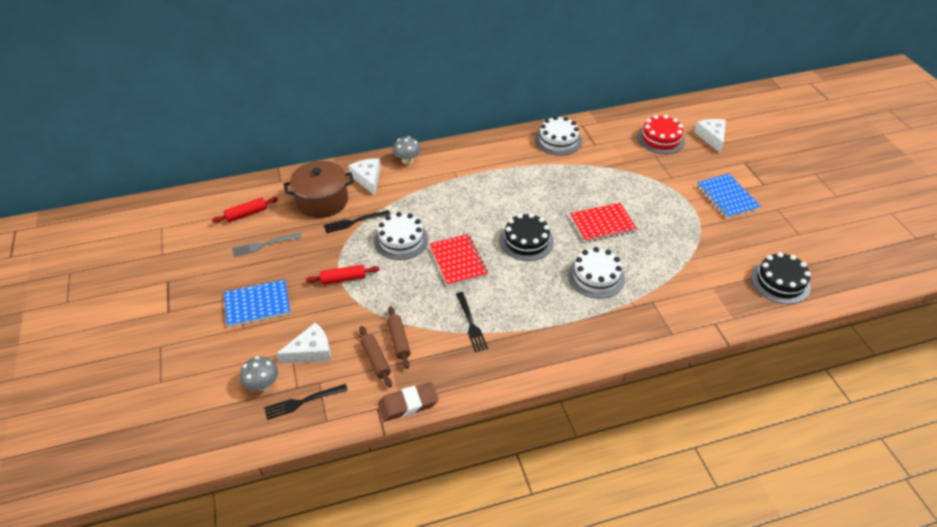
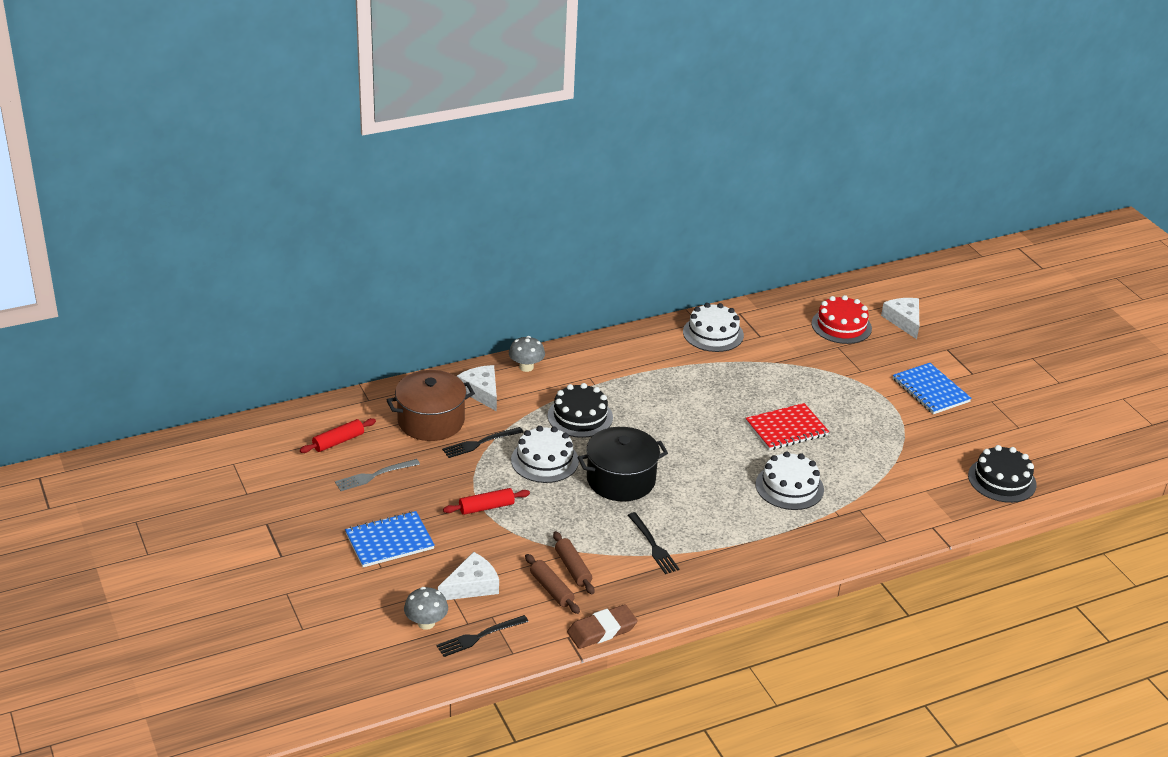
camera: 10 degrees left, 10 degrees down
red notebook [429,234,488,286] -> black pot [577,427,668,501]
black cake [500,213,554,261] -> black cake moved to [548,383,613,438]

